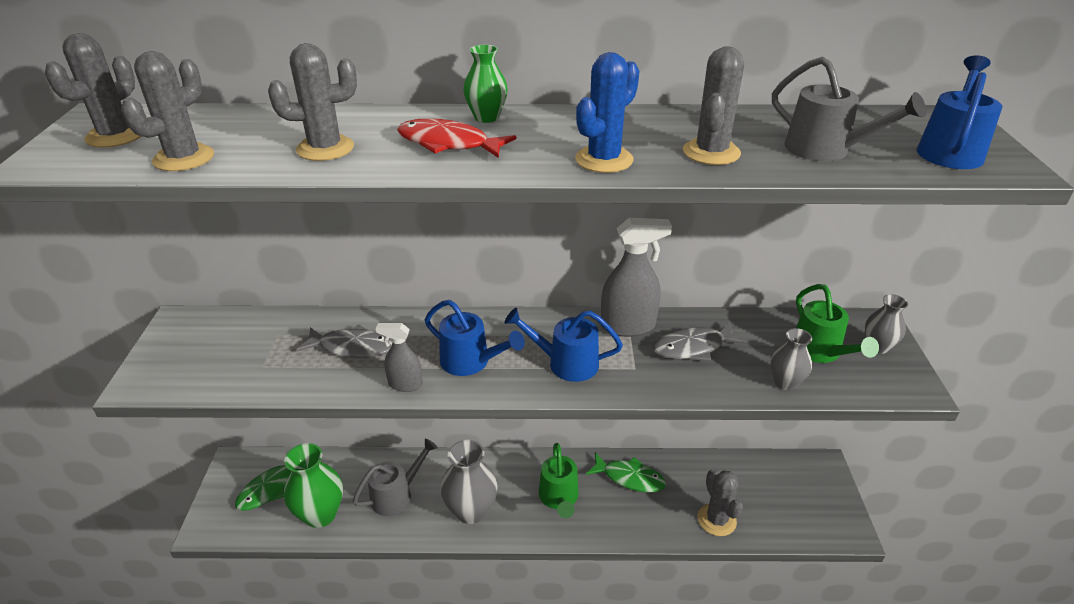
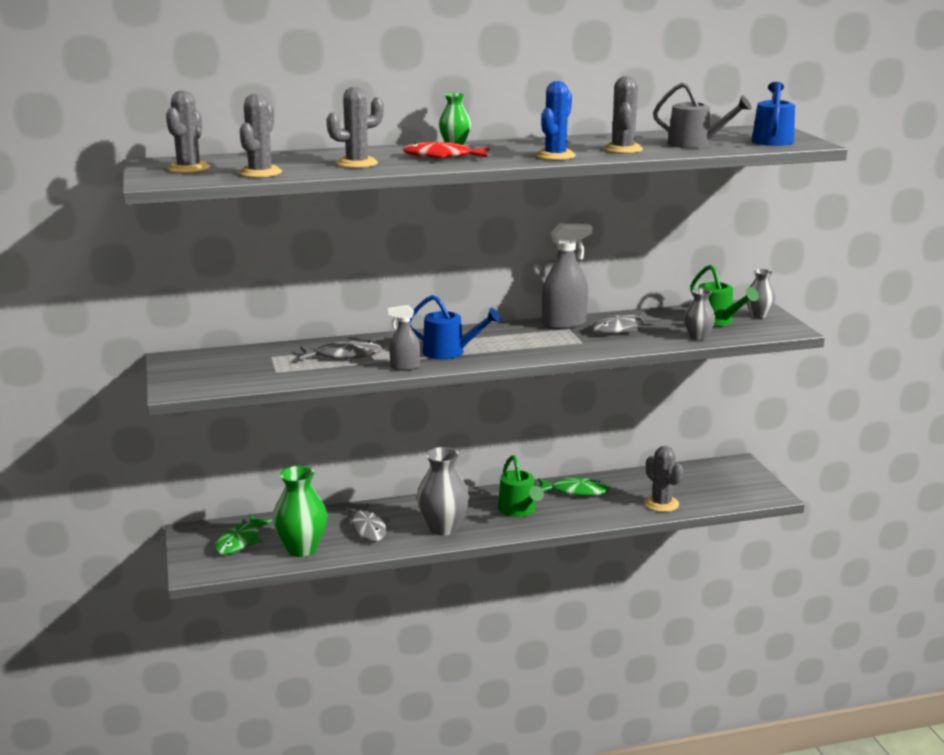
camera: 15 degrees left, 15 degrees down
grey watering can [353,439,438,516] -> grey fish [342,502,389,542]
blue watering can [504,308,623,382] -> none

